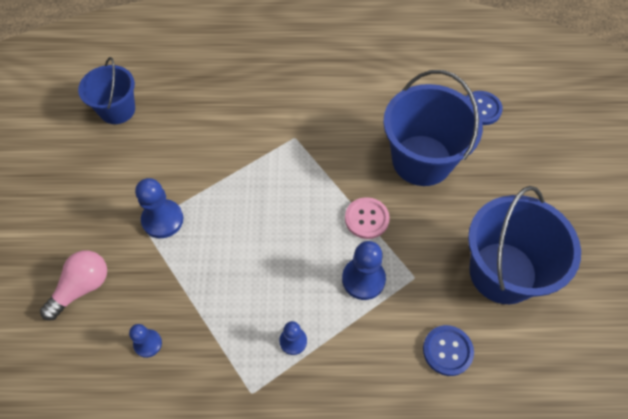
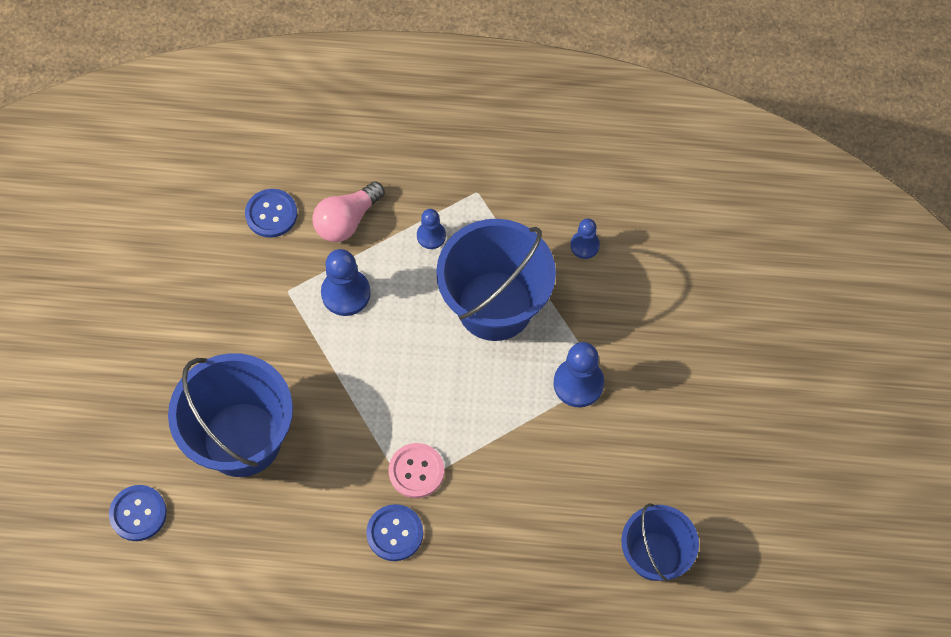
camera: 175 degrees left, 5 degrees up
pink light bulb [40,250,107,320] -> pink light bulb moved to [312,181,385,242]
pink button [345,197,390,239] -> pink button moved to [389,443,444,498]
blue bucket [468,186,581,304] -> blue bucket moved to [436,219,556,341]
none -> blue button [366,504,423,561]

